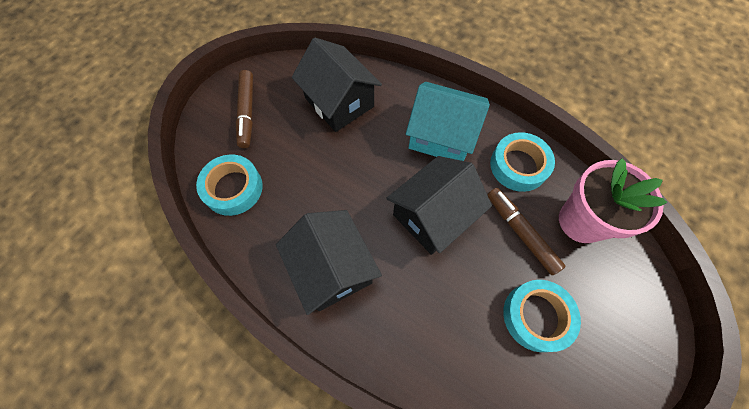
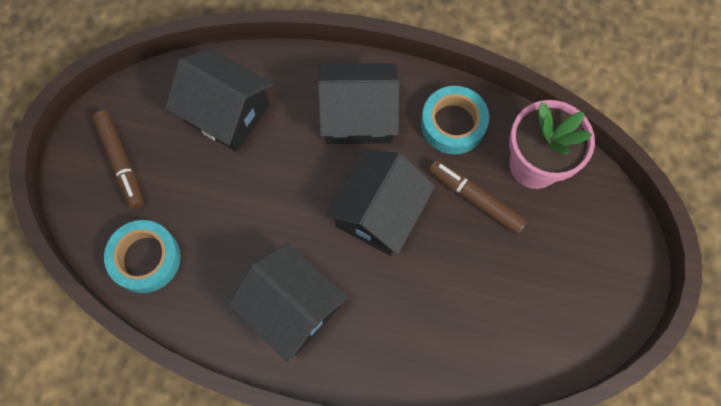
camera: 20 degrees left, 5 degrees up
turquoise house [406,82,490,161] -> black house [318,63,399,144]
turquoise tape [503,280,581,352] -> none

